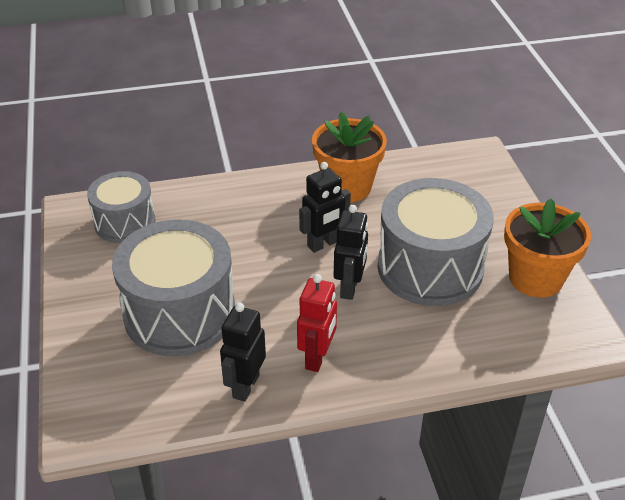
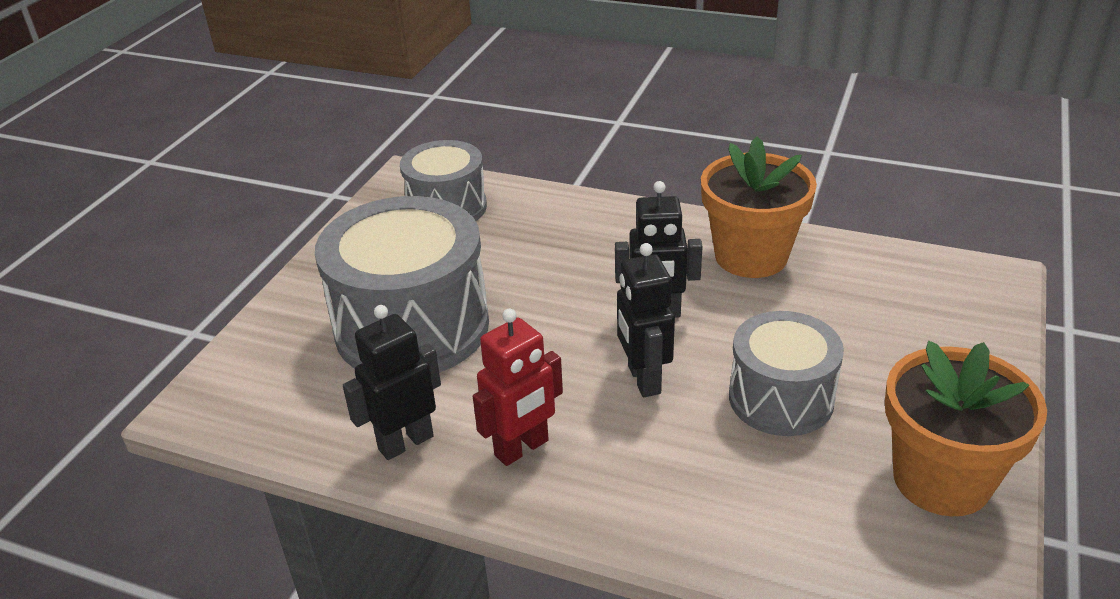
camera: 35 degrees right, 5 degrees down
black robot [334,205,368,300] -> black robot turned 120 degrees clockwise [617,243,675,397]
grey drum [378,178,494,306] -> grey drum [729,311,844,436], size x0.61

